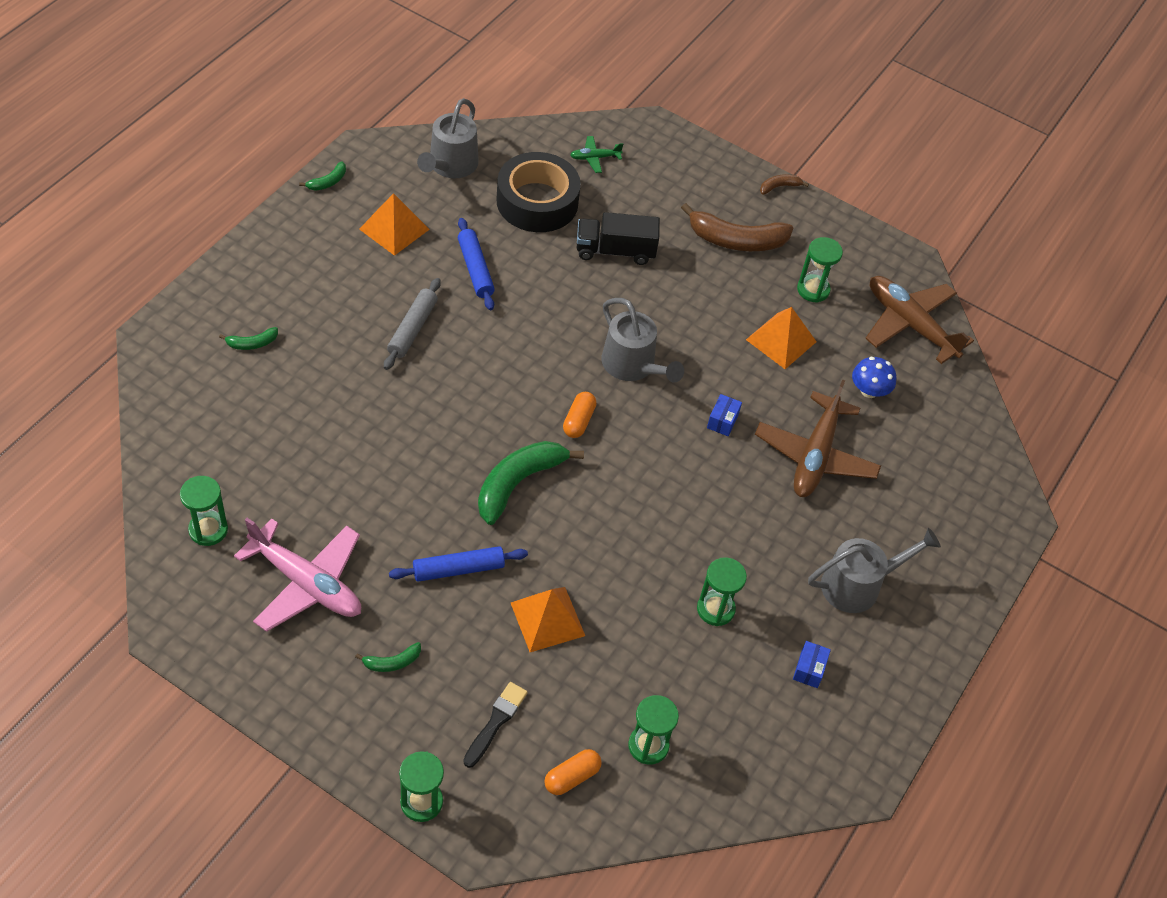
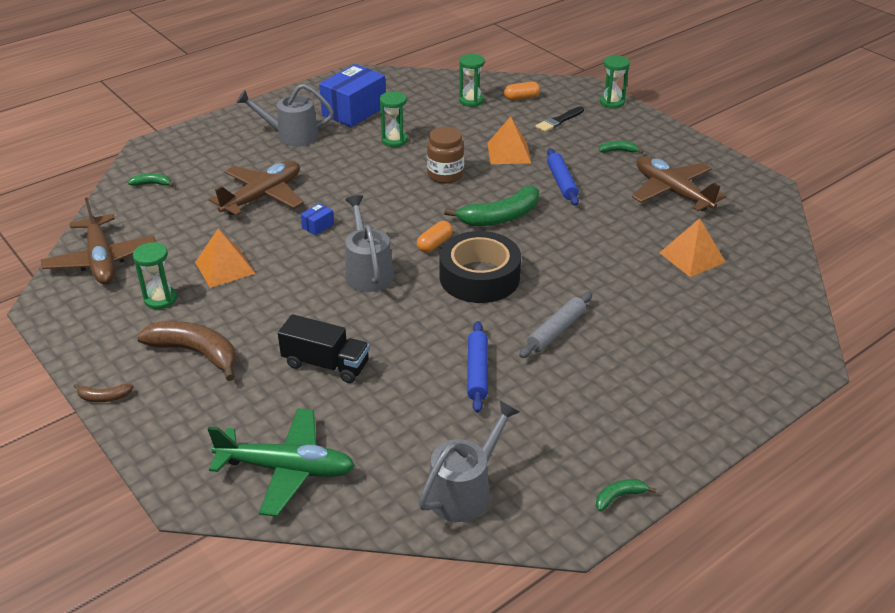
camera: 155 degrees left, 15 degrees down
green hourglass [180,476,228,546] -> none
green banana [219,327,278,350] -> green banana moved to [128,173,174,187]
pink plane [234,518,361,632] -> brown plane [632,156,727,211]
orange pyramid [359,193,430,256] -> orange pyramid moved to [659,218,725,277]
blue rolling pin [389,546,528,582] -> blue rolling pin turned 75 degrees clockwise [547,148,579,206]
black tape [496,152,581,232] -> black tape moved to [439,231,521,303]
green plane [570,136,623,173] -> green plane [208,408,355,517], size x2.20
blue box [793,641,831,688] -> blue box [319,64,386,127], size x2.40
blue mushroom [852,357,896,398] -> none
none -> brown jar [427,127,464,184]

